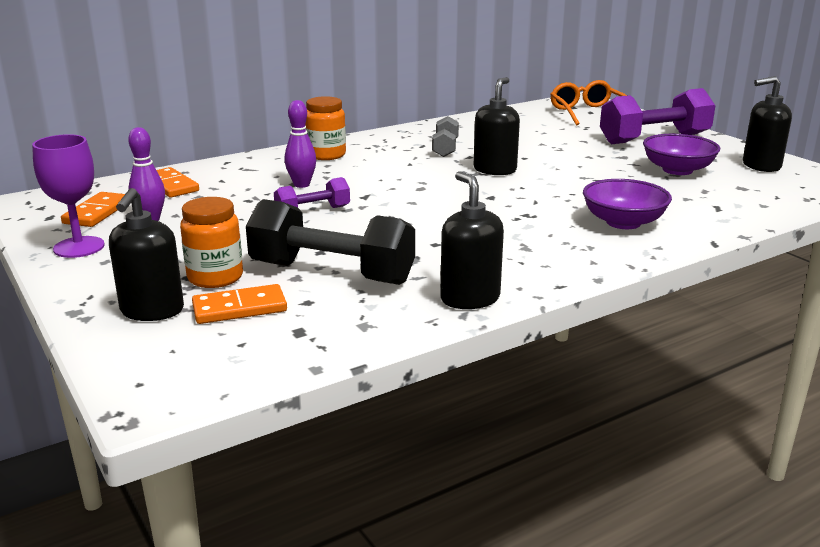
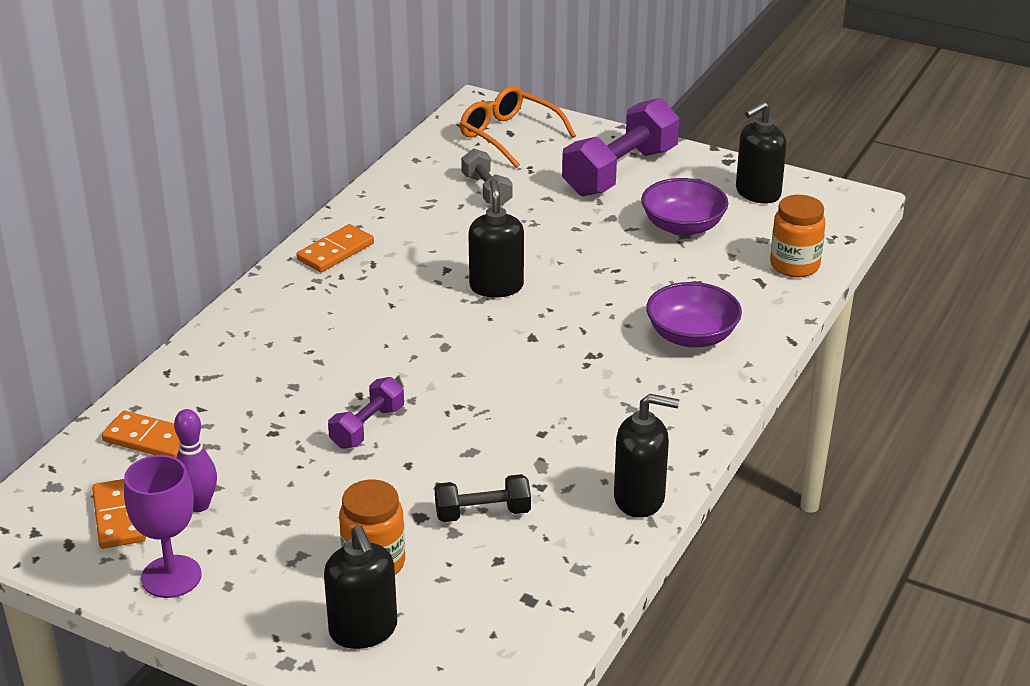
camera: 30 degrees left, 10 degrees up
orange domino [192,284,287,324] -> orange domino moved to [296,224,374,272]
black dumbbell [246,199,415,285] -> black dumbbell [435,474,531,522], size x0.53
purple bowling pin [285,100,316,188] -> none
orange jar [305,96,346,160] -> orange jar moved to [770,195,826,277]
grey dumbbell [432,116,459,157] -> grey dumbbell moved to [461,149,513,206]
black soap dispenser [440,171,504,309] -> black soap dispenser turned 150 degrees clockwise [614,394,679,518]

